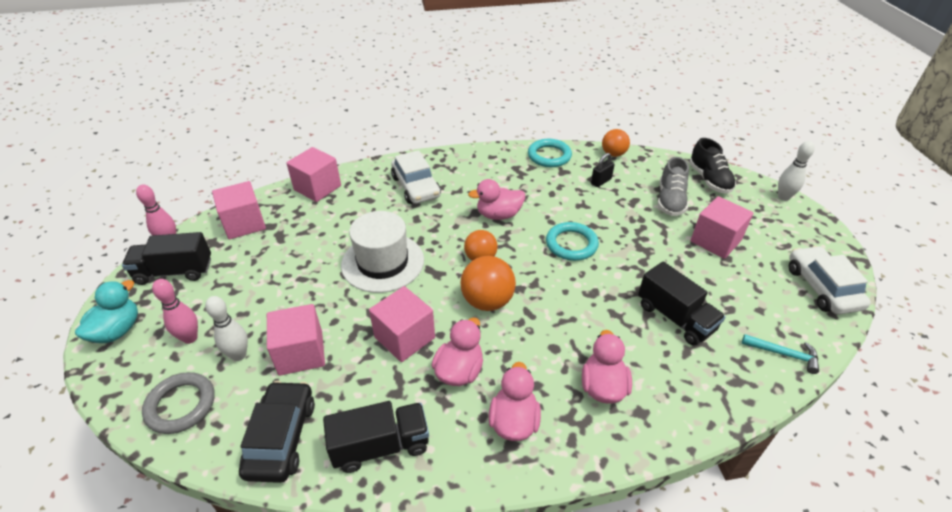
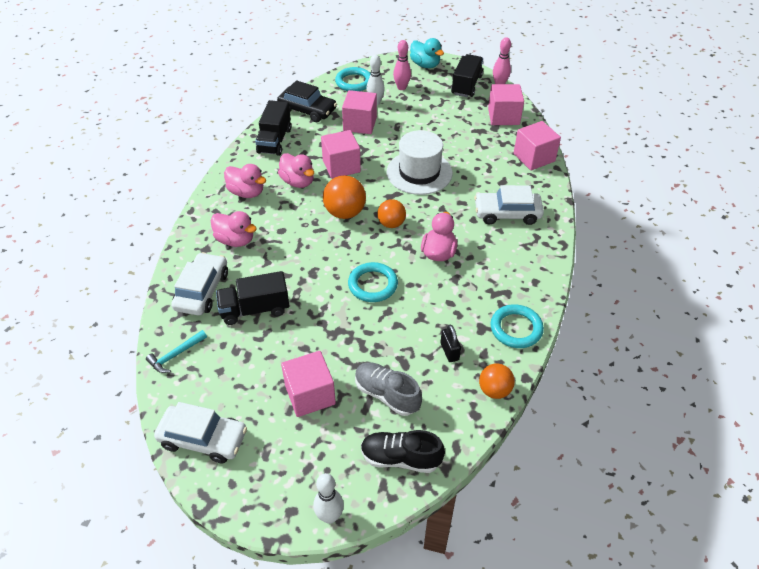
camera: 115 degrees right, 5 degrees up
grey ring [142,372,215,434] -> turquoise ring [335,67,370,91]
none -> white car [171,252,228,315]

